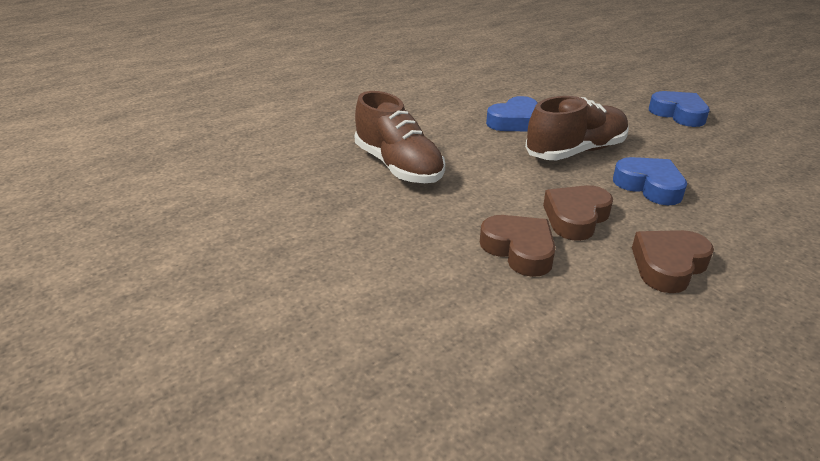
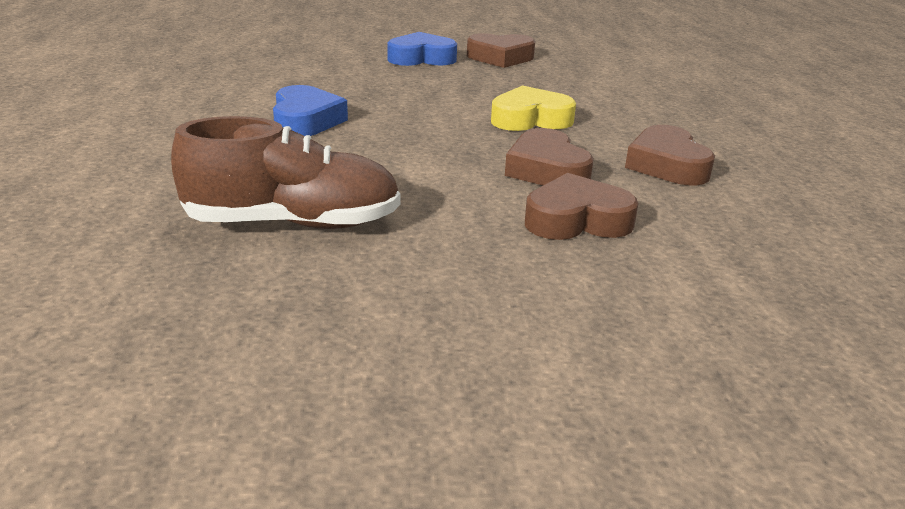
camera: 60 degrees left, 5 degrees down
brown shoe [525,96,629,160] -> none
blue heart [613,157,687,206] -> yellow heart [491,85,576,131]
none -> brown heart [467,33,535,68]

